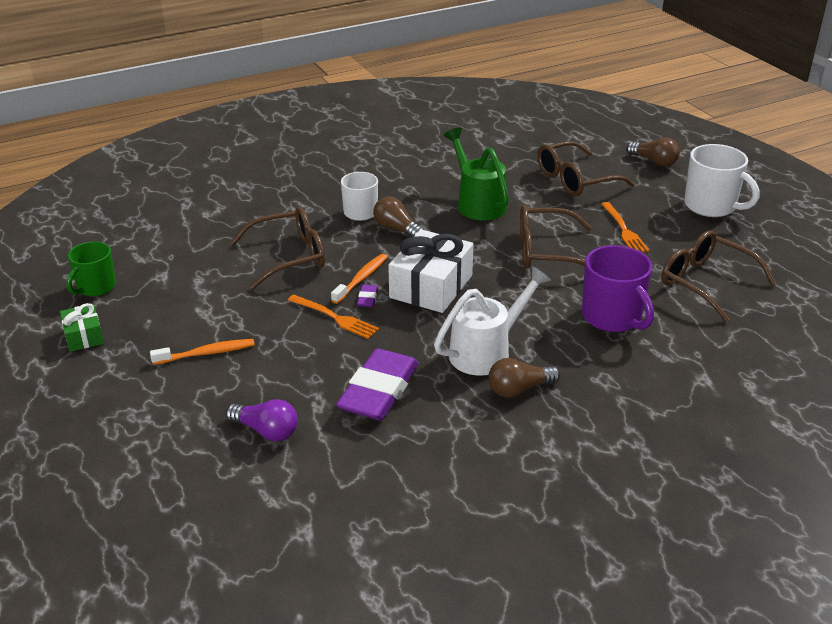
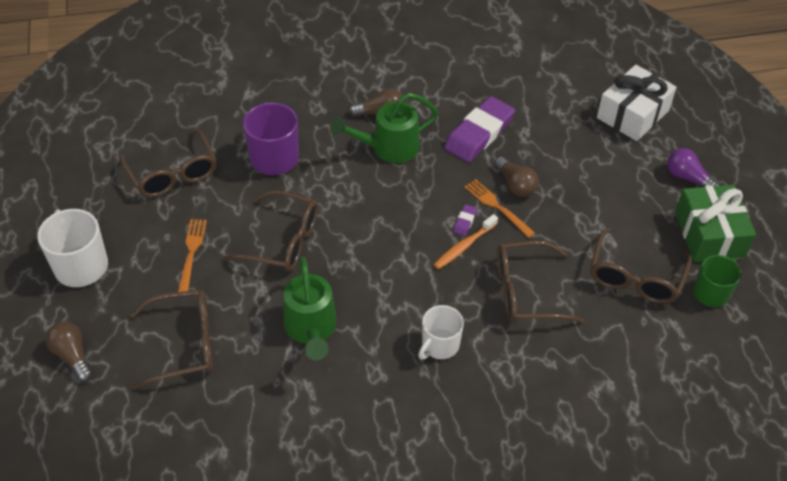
camera: 165 degrees left, 15 degrees up
green gift [60,303,104,352] -> green gift [675,185,756,262], size x1.88
orange toothbrush [150,339,255,365] -> none
purple light bulb [226,399,298,441] -> purple light bulb moved to [667,148,720,187]
brown light bulb [373,196,424,237] -> brown light bulb moved to [494,157,539,197]
white gift [388,229,473,313] -> white gift moved to [597,65,677,141]
white watering can [434,266,552,376] -> green watering can [330,93,439,163]
none -> brown glasses [590,228,691,304]

